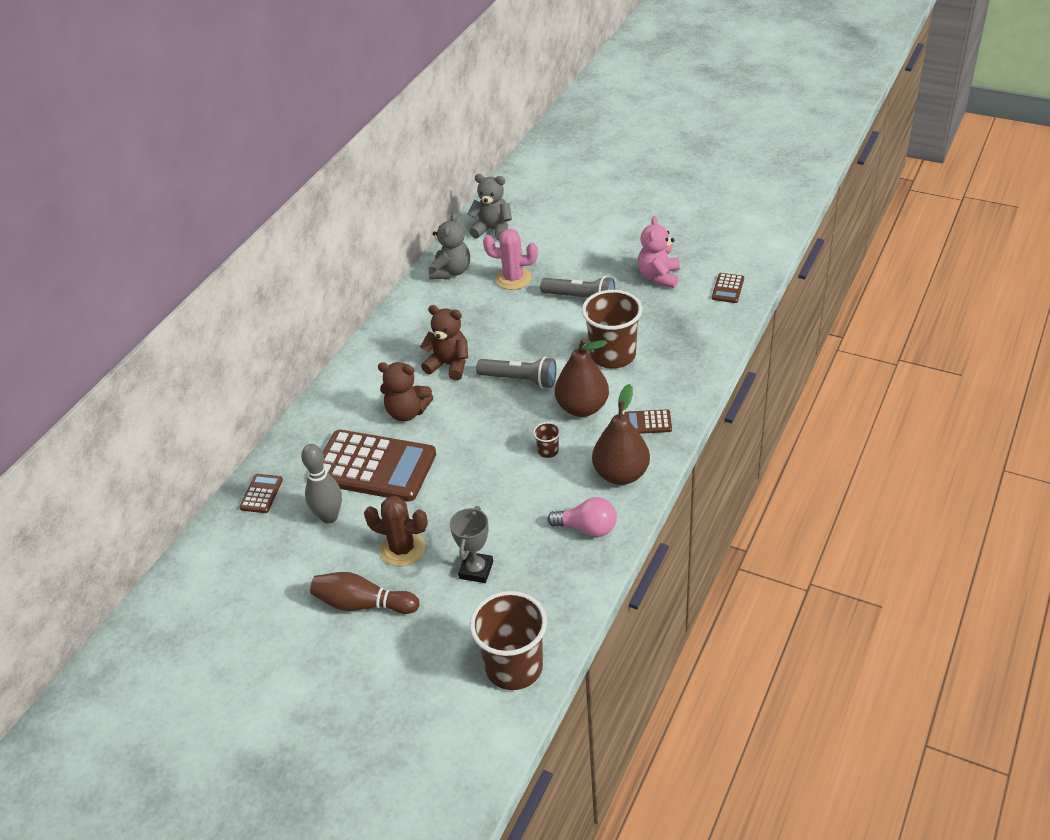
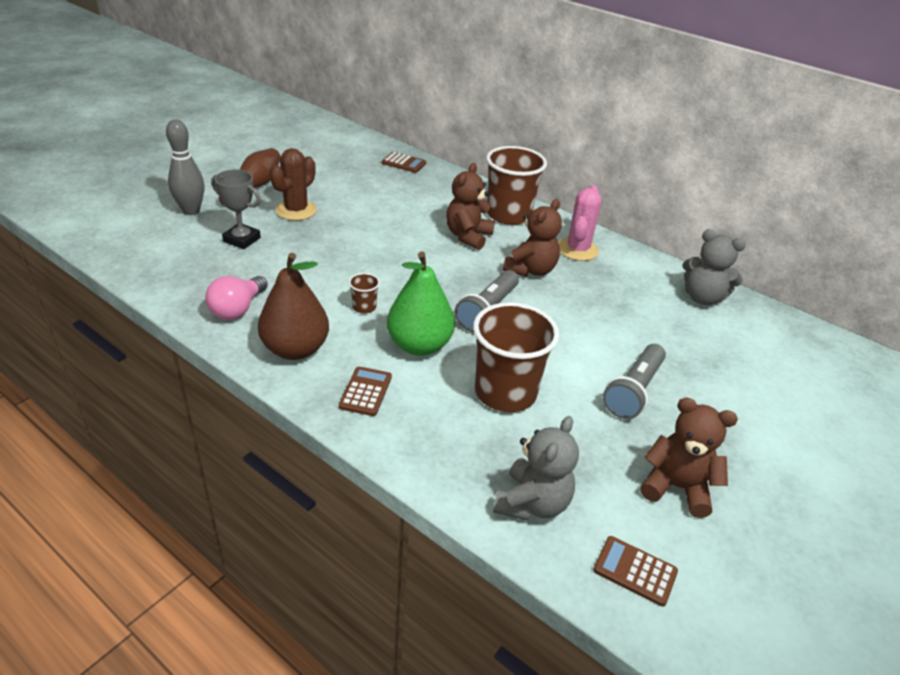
camera: 95 degrees right, 5 degrees down
grey bowling pin [301,444,342,524] -> grey bowling pin moved to [166,119,205,215]
brown calculator [323,430,436,501] -> none
grey teddy bear [468,174,512,241] -> grey teddy bear moved to [493,416,579,521]
brown cup [470,591,547,690] -> brown cup moved to [486,146,547,225]
pink cactus [483,229,538,290] -> pink cactus moved to [559,185,601,261]
brown pear [555,338,609,417] -> green pear [387,251,455,356]
pink teddy bear [638,216,680,288] -> brown teddy bear [640,397,738,518]

